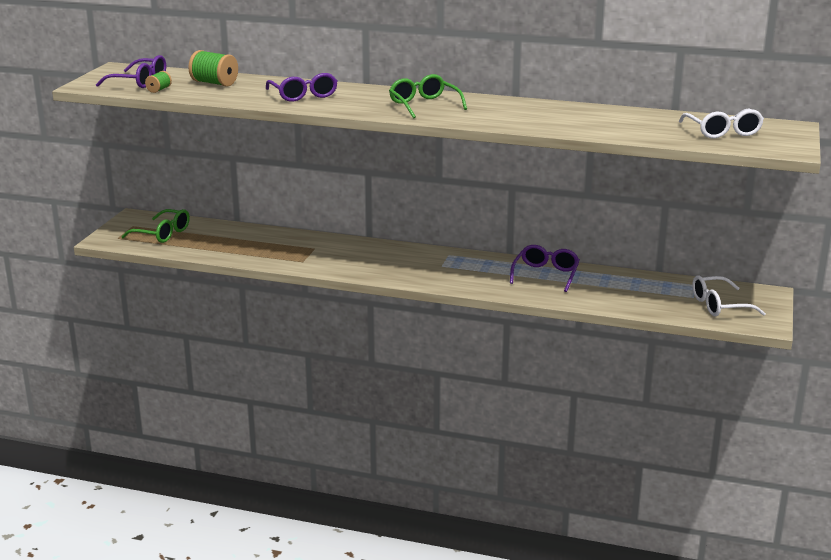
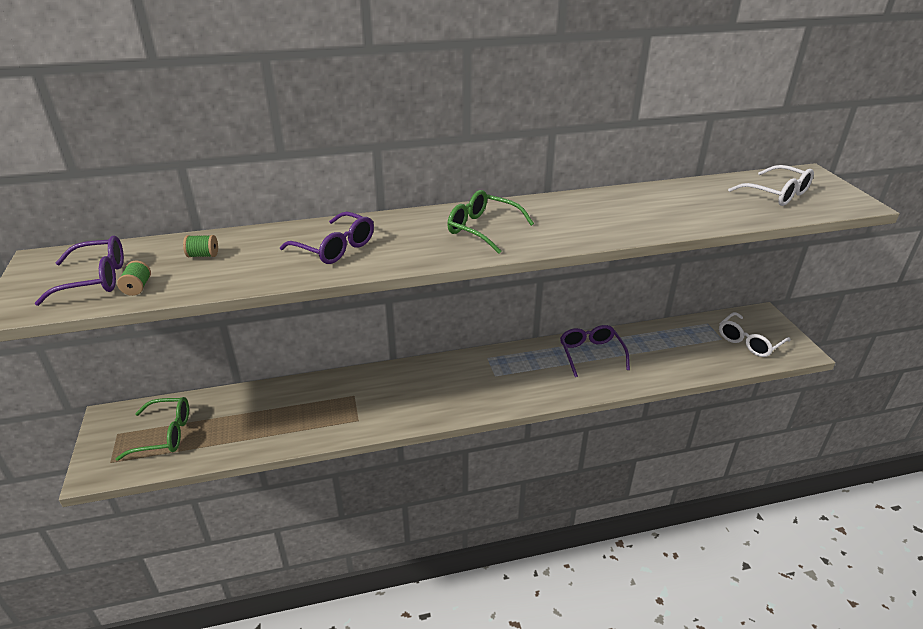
camera: 30 degrees left, 10 degrees up
green spool [188,50,238,87] -> green spool [183,235,218,257], size x0.54

